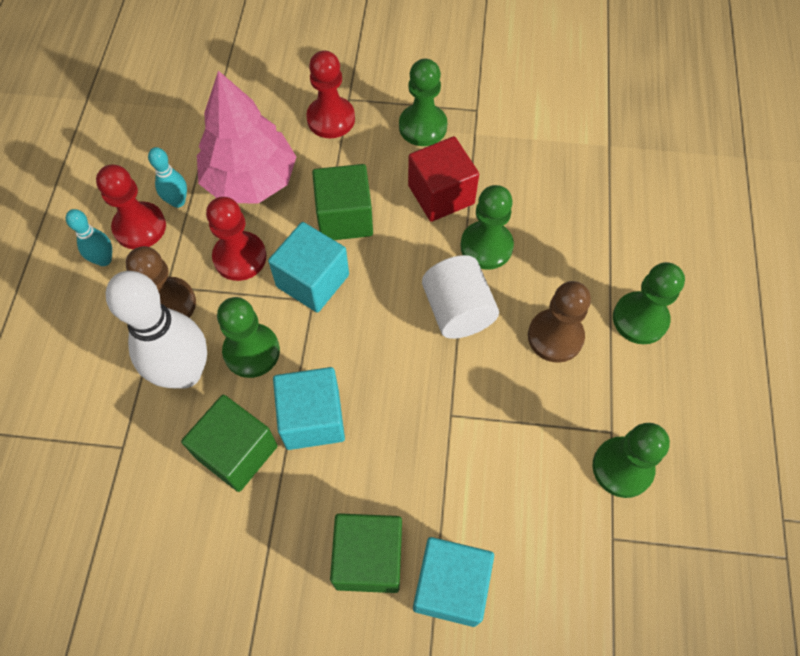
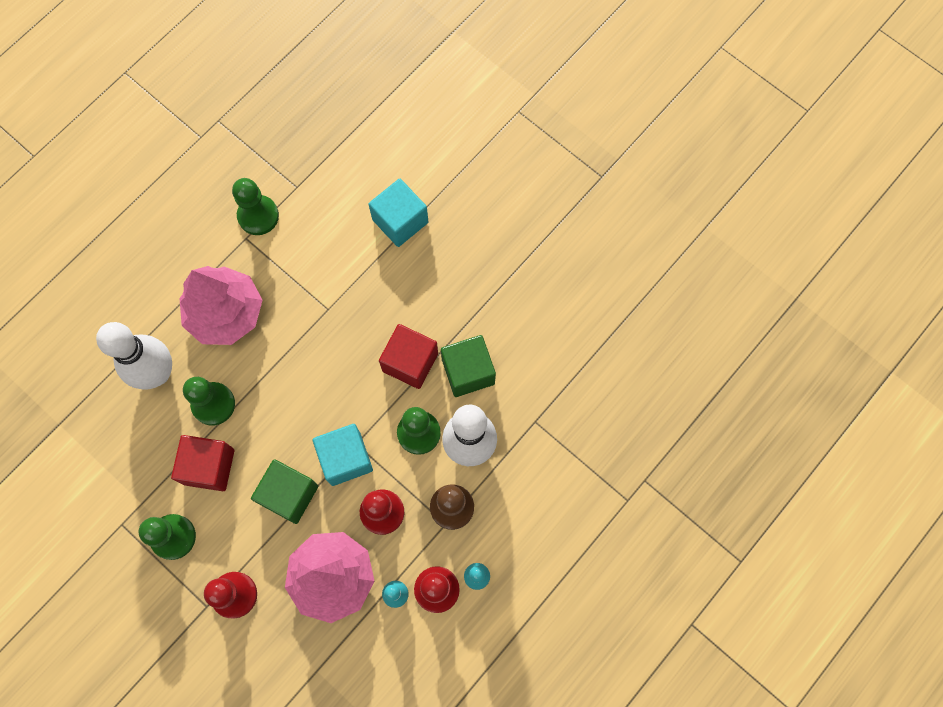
camera: 145 degrees left, 10 degrees up
turquoise cube [273,367,345,450] -> red cube [379,324,438,389]
green cube [330,513,402,593] -> none
white cylinder [422,255,499,339] -> none
brown pawn [528,281,591,363] -> pink tree [179,266,262,345]
green pawn [613,262,685,344] -> none
none -> white bowling pin [96,322,172,390]

